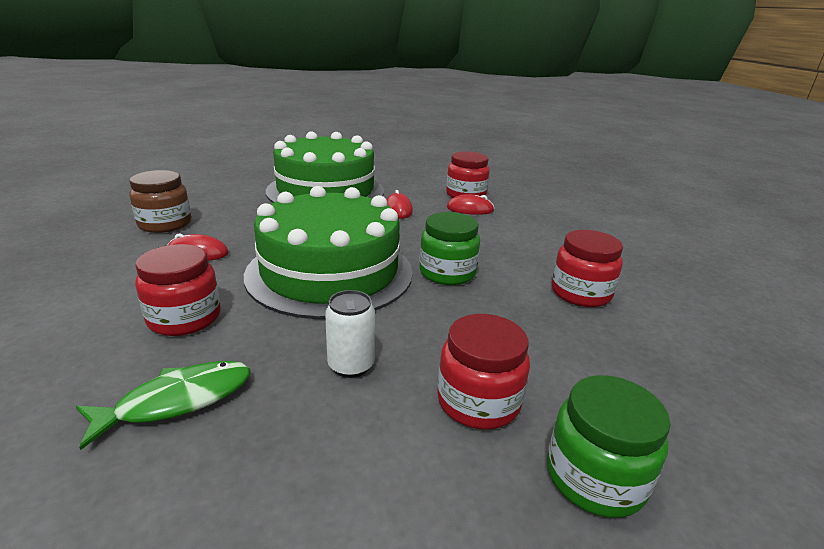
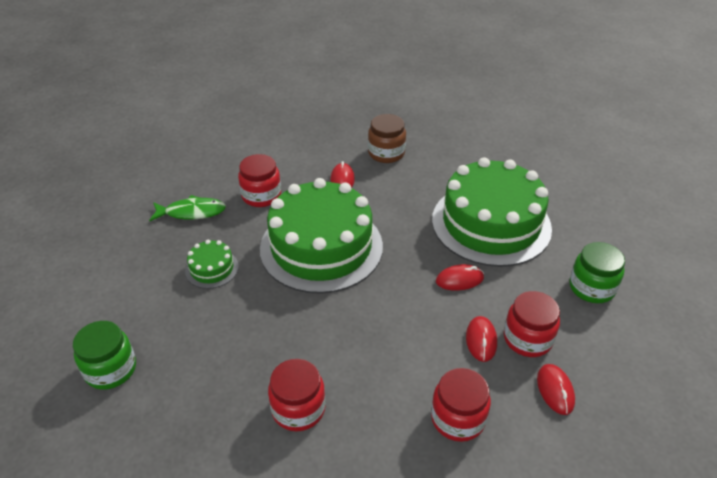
camera: 90 degrees right, 15 degrees up
green fish [76,361,250,450] -> green fish turned 60 degrees counterclockwise [149,195,226,221]
white can [325,290,375,378] -> green cake [185,240,239,289]
green jar [419,212,480,285] -> green jar moved to [569,242,625,303]
red jar [437,314,530,429] -> red jar moved to [431,368,491,442]
none -> red mouse [537,364,575,415]

